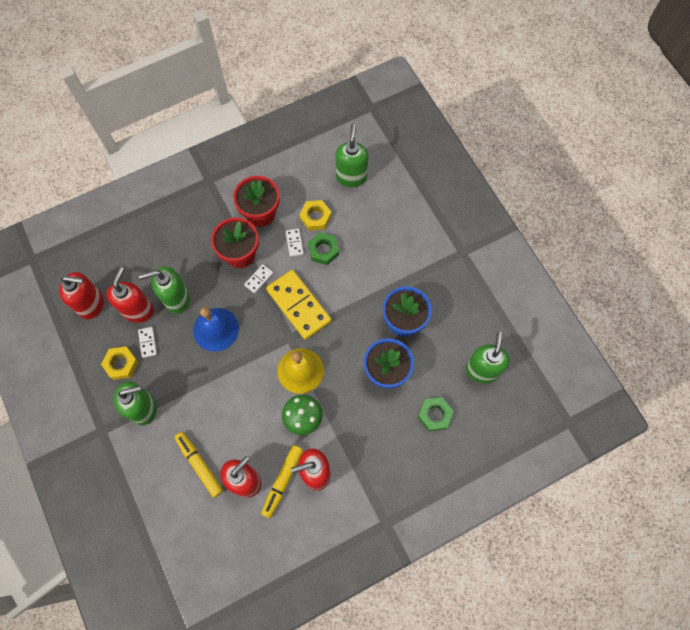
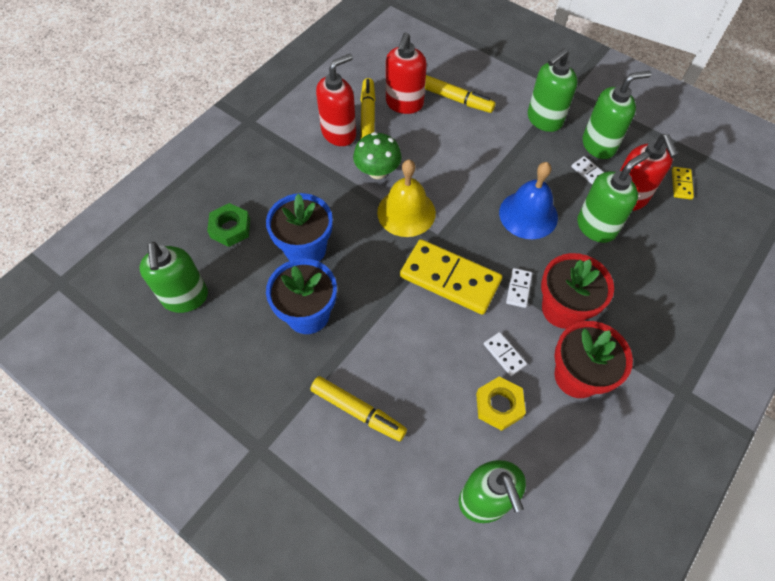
camera: 155 degrees right, 10 degrees down
red soap dispenser [59,272,104,319] -> yellow domino [672,167,694,200]
yellow nut [101,346,138,380] -> green soap dispenser [583,71,652,159]
green nut [308,232,339,265] -> none
none -> yellow marker [310,376,407,441]

